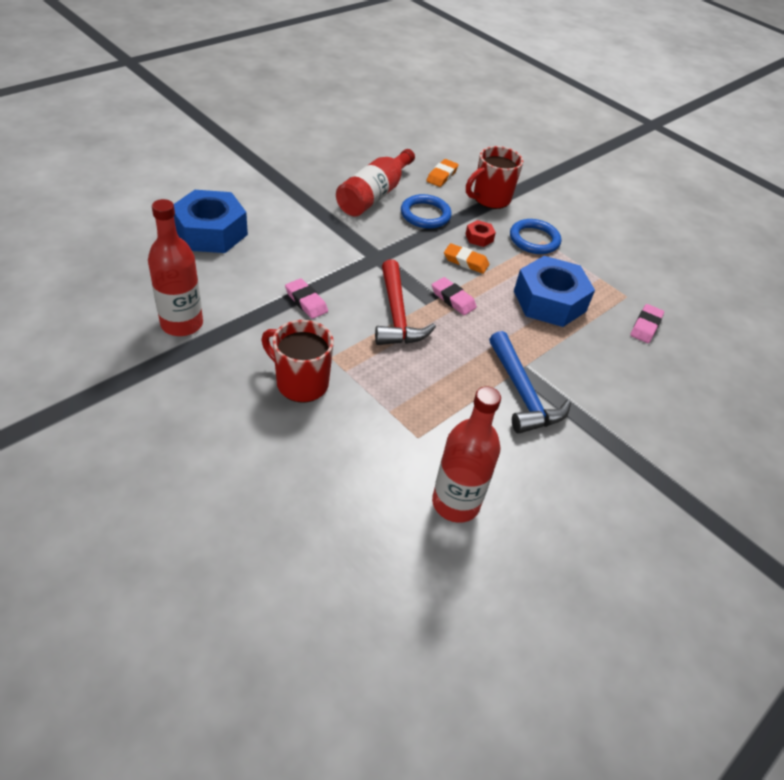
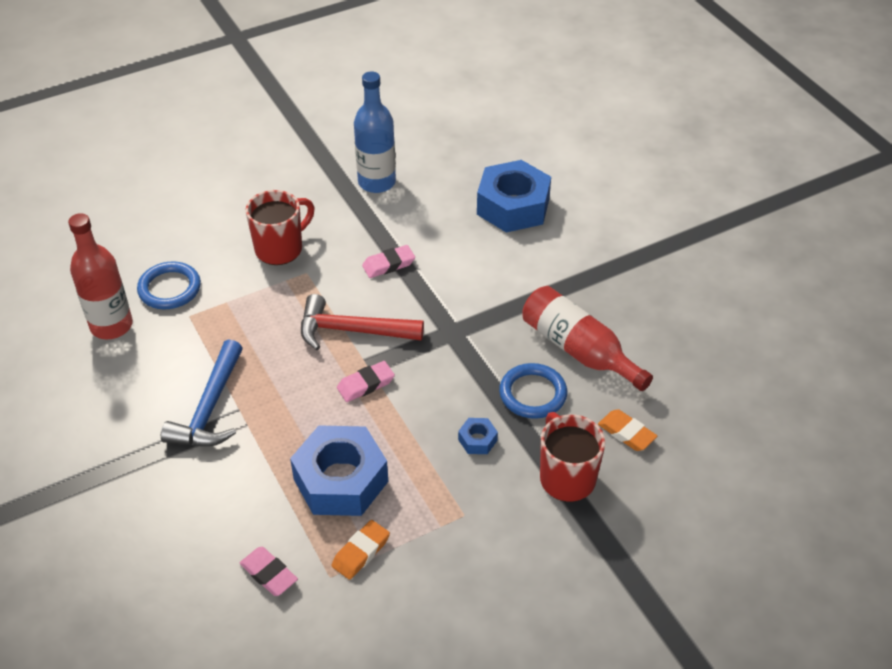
camera: 110 degrees right, 0 degrees up
red bottle [148,199,203,336] -> blue bottle [354,71,396,193]
orange eraser [444,243,489,274] -> orange eraser moved to [331,520,390,580]
red nut [466,220,496,247] -> blue nut [458,418,498,454]
blue hammer [489,331,571,433] -> blue hammer turned 75 degrees counterclockwise [161,339,243,447]
blue ring [510,219,561,254] -> blue ring moved to [137,261,201,309]

